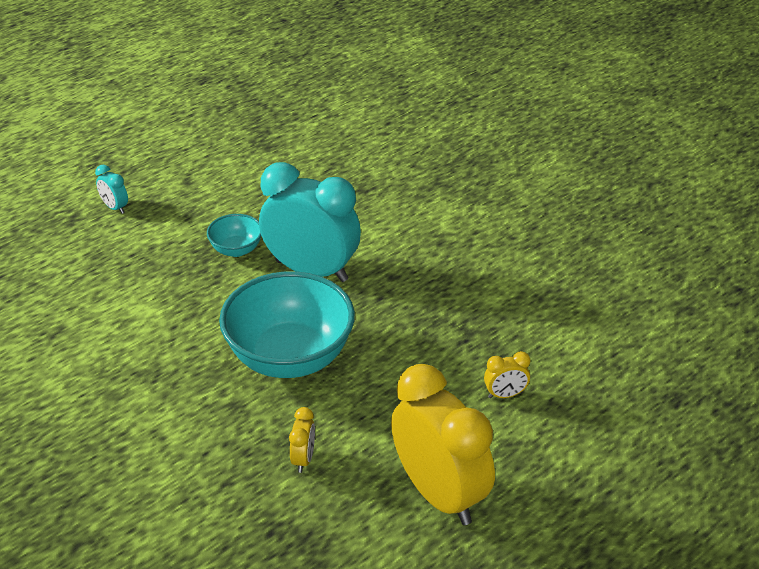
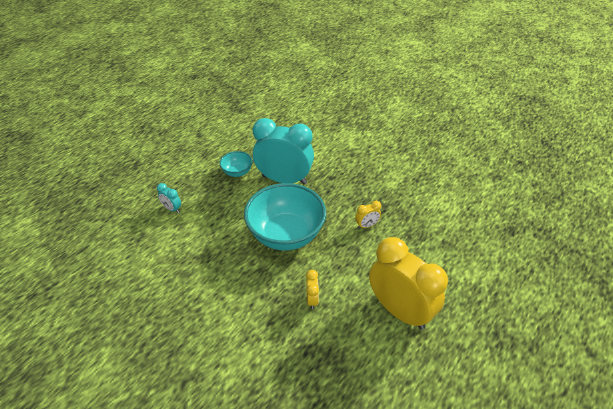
camera: 10 degrees left, 5 degrees up
turquoise clock [95,165,128,214] -> turquoise clock moved to [157,183,181,213]
yellow clock [484,351,530,399] -> yellow clock moved to [355,201,381,229]

